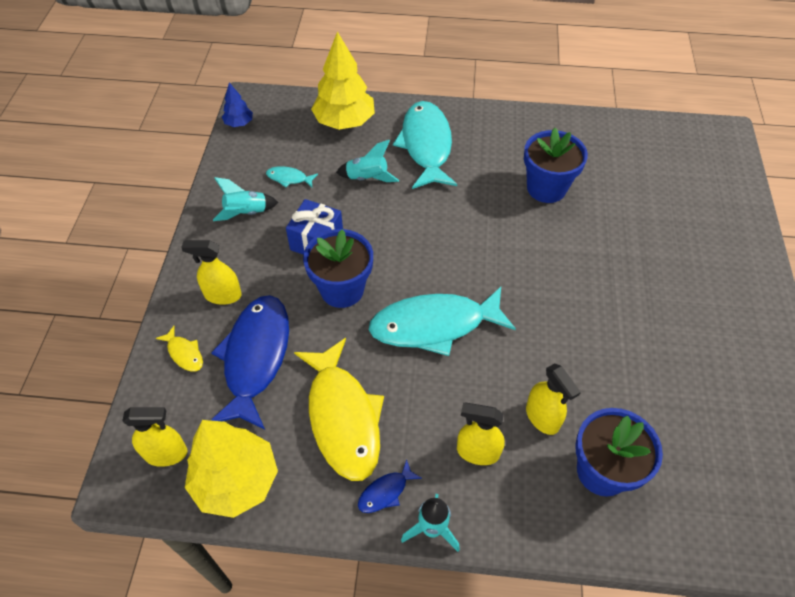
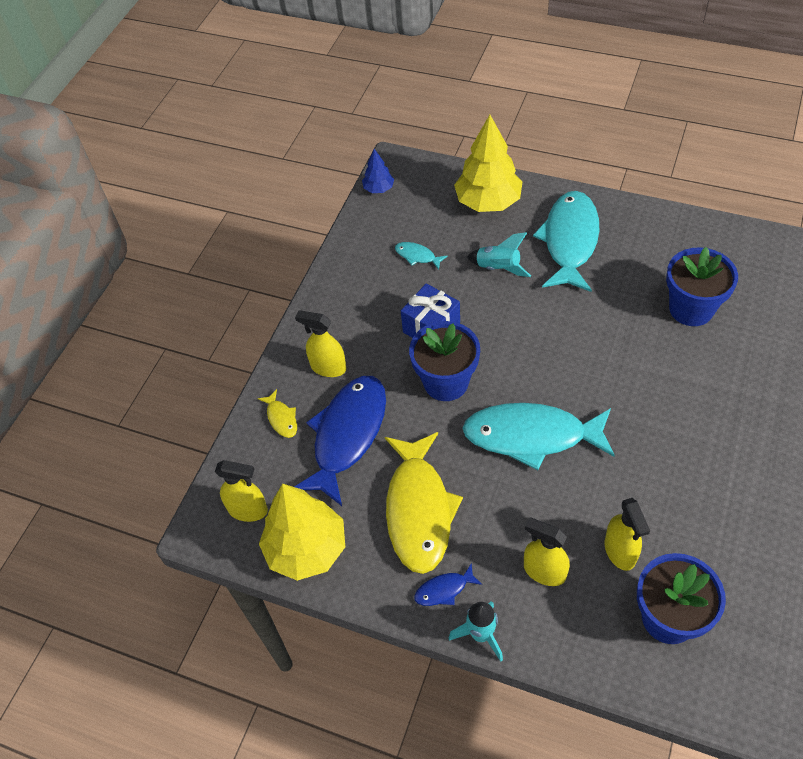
camera: 20 degrees right, 0 degrees up
turquoise rocket [213,177,279,221] -> none

